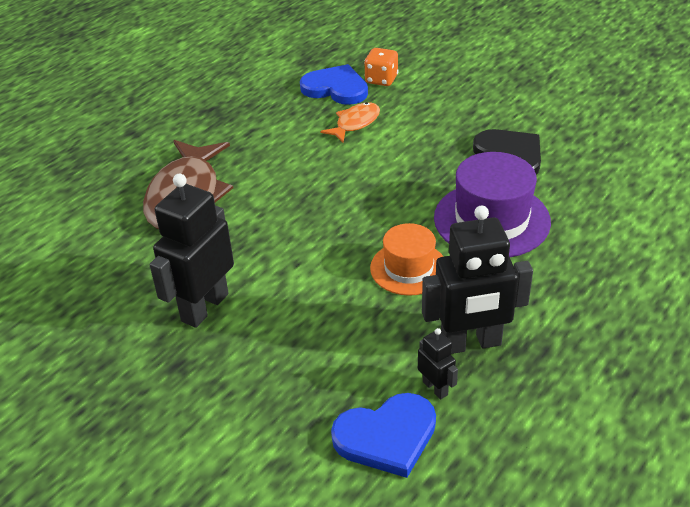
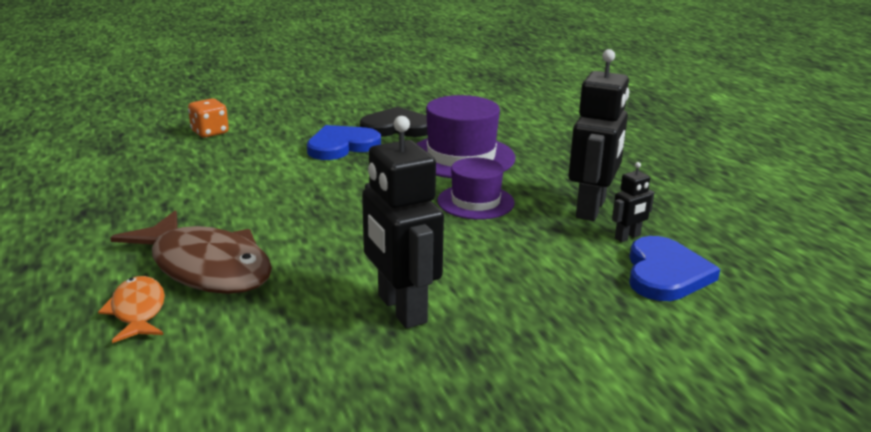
camera: 60 degrees left, 15 degrees down
blue heart [300,64,368,105] -> blue heart moved to [307,125,381,160]
orange fish [321,102,380,142] -> orange fish moved to [98,276,165,343]
orange hat [370,223,444,296] -> purple hat [437,158,515,220]
black robot [418,328,458,399] -> black robot turned 150 degrees clockwise [612,162,655,242]

